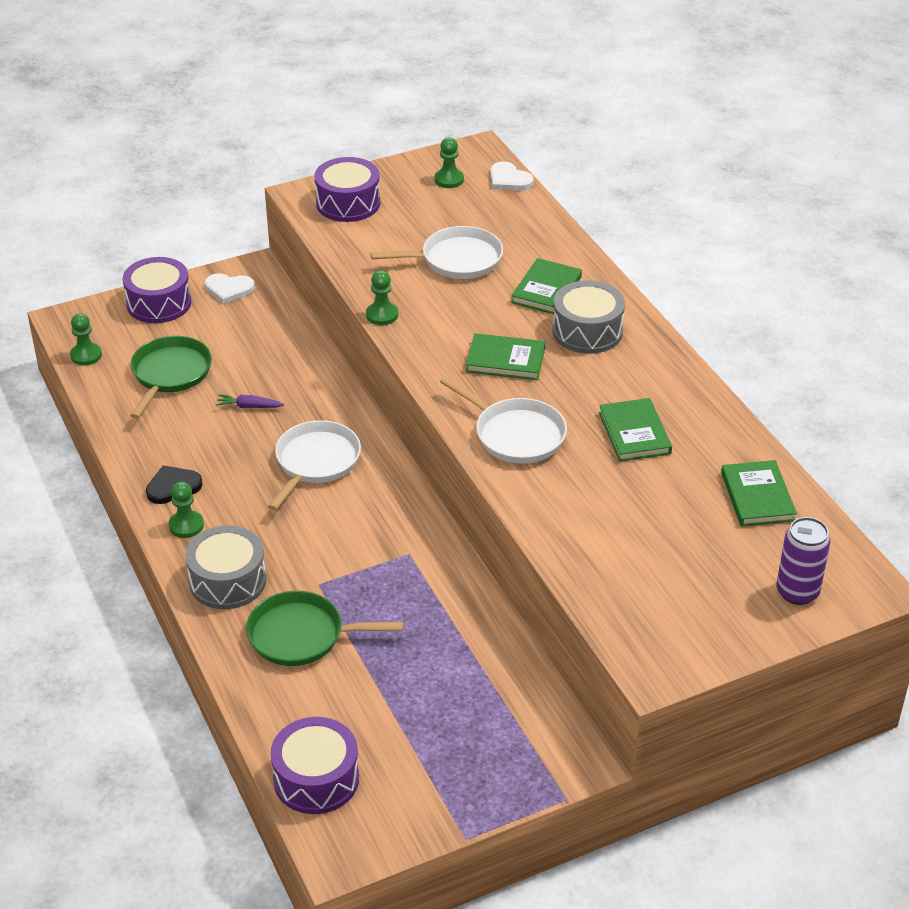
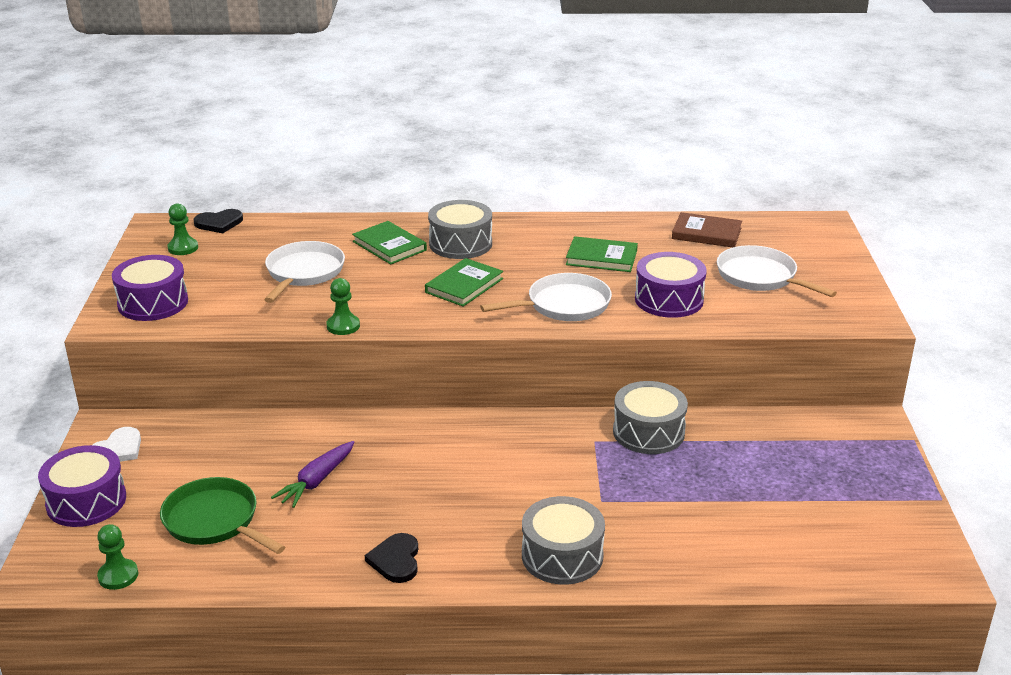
camera: 65 degrees left, 10 degrees down
green pawn [169,482,204,538] -> none
purple carrot [216,394,284,408] -> purple carrot [271,441,354,508], size x1.53
green pan [246,591,404,666] -> none
white pan [268,420,361,510] -> white pan moved to [717,245,837,297]
purple drum [271,717,359,814] -> purple drum moved to [635,252,707,318]
white heart [490,161,534,191] -> black heart [194,209,243,233]
green book [721,460,797,527] -> brown book [672,212,742,247]
purple can [776,517,830,605] -> none
none -> grey drum [613,381,688,454]

